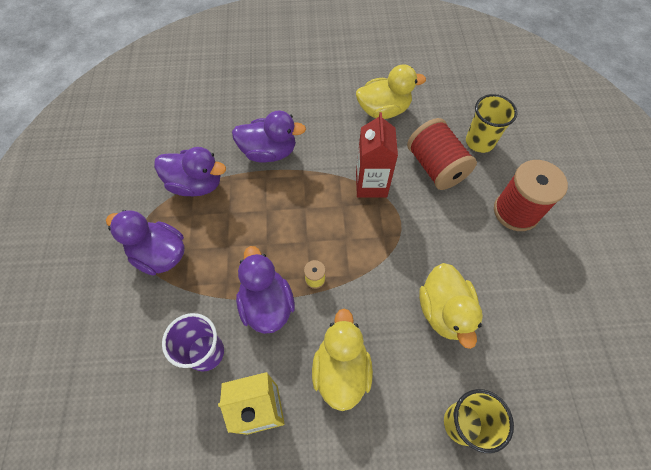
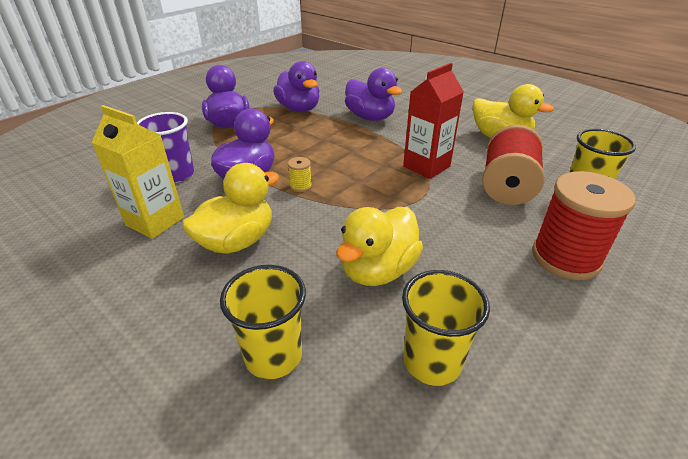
camera: 45 degrees right, 25 degrees down
none -> yellow cup [402,270,490,386]

